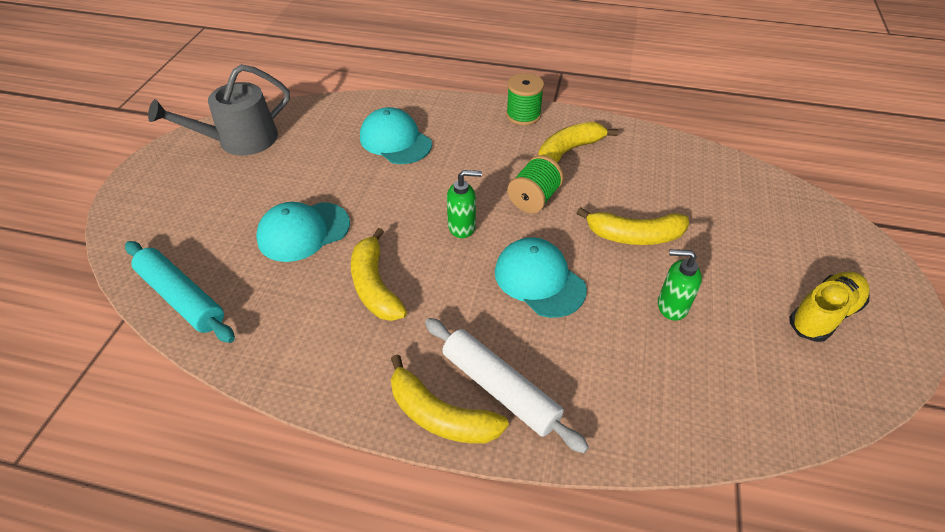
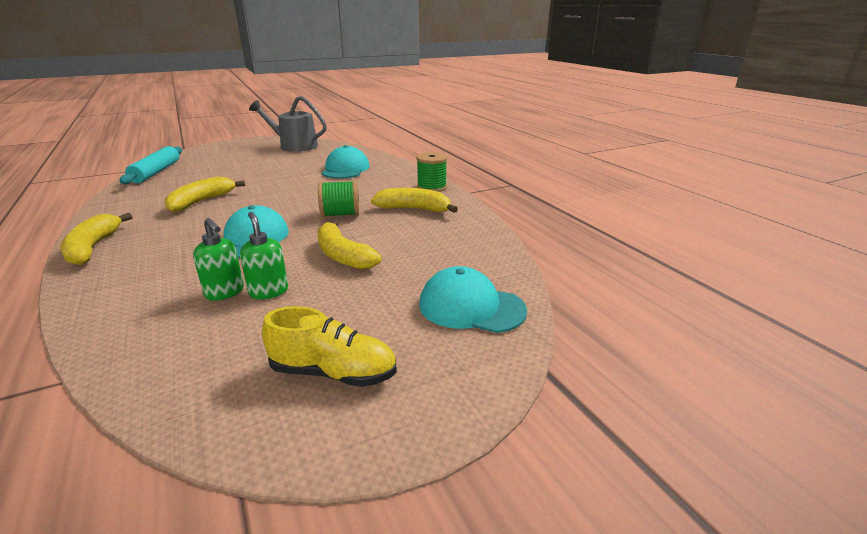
camera: 50 degrees right, 20 degrees down
turquoise cap [256,202,350,262] -> turquoise cap moved to [419,266,527,333]
white rolling pin [425,318,589,453] -> none
green soap dispenser [447,170,482,238] -> green soap dispenser moved to [193,218,244,301]

